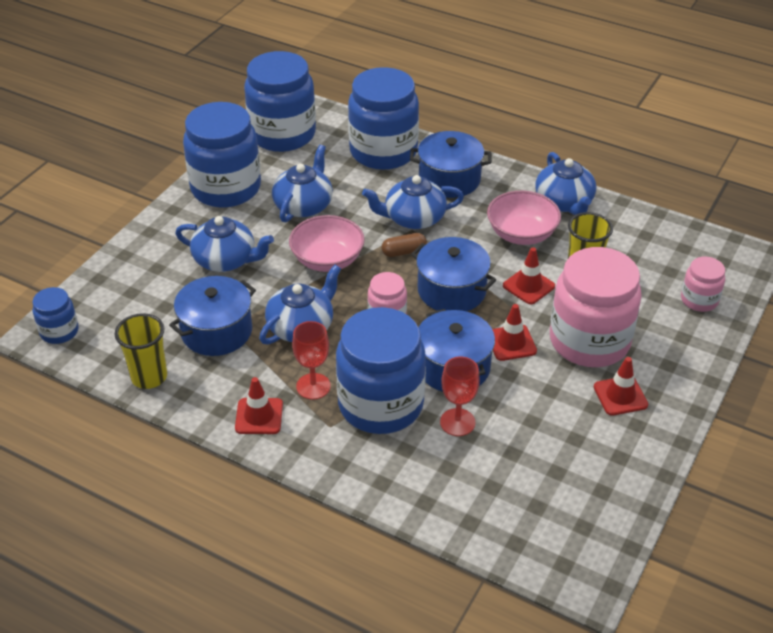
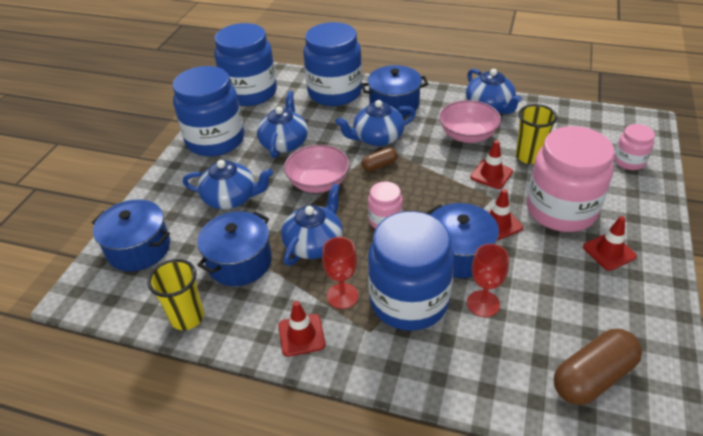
camera: 10 degrees left, 0 degrees up
blue jar [32,287,79,344] -> none
blue pot [411,237,496,311] -> blue pot moved to [92,199,170,272]
none -> brown capsule [554,329,642,405]

